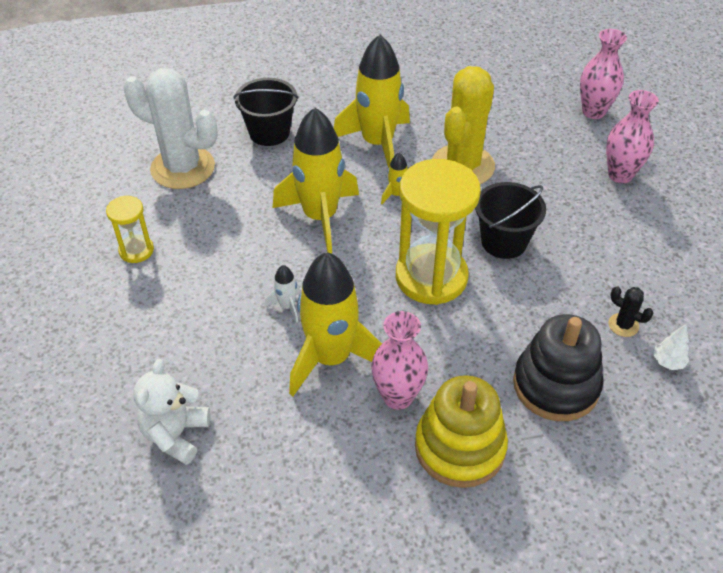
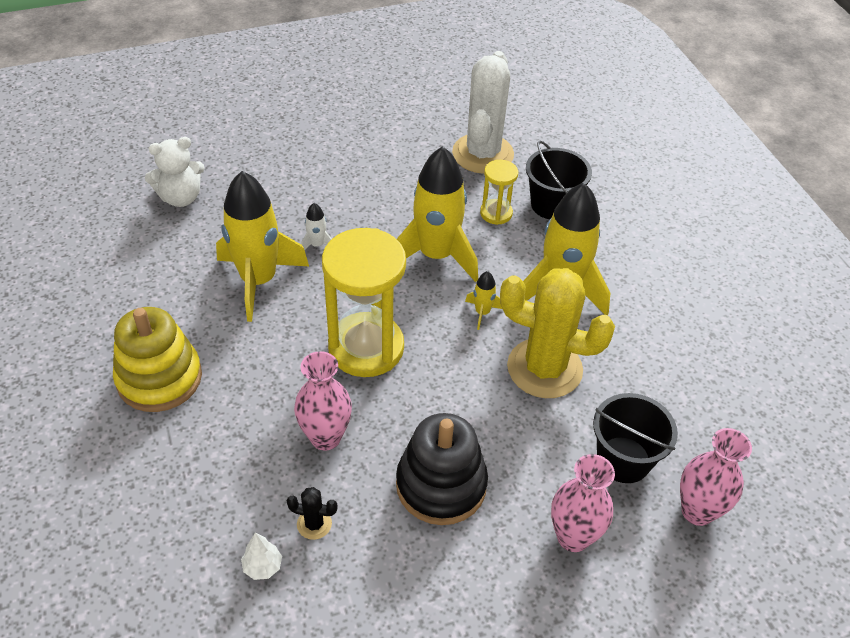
camera: 80 degrees right, 0 degrees up
yellow hourglass [106,196,154,263] -> yellow hourglass moved to [480,160,518,225]
white teddy bear [134,359,211,465] -> white teddy bear turned 150 degrees clockwise [145,137,205,207]
pink vase [371,311,428,410] -> pink vase moved to [294,351,352,451]
black bucket [475,182,546,259] -> black bucket moved to [593,393,678,483]
black stacking toy [513,314,603,421] -> black stacking toy moved to [396,413,488,525]
black cactus [608,286,653,337] -> black cactus turned 75 degrees clockwise [287,487,338,540]

